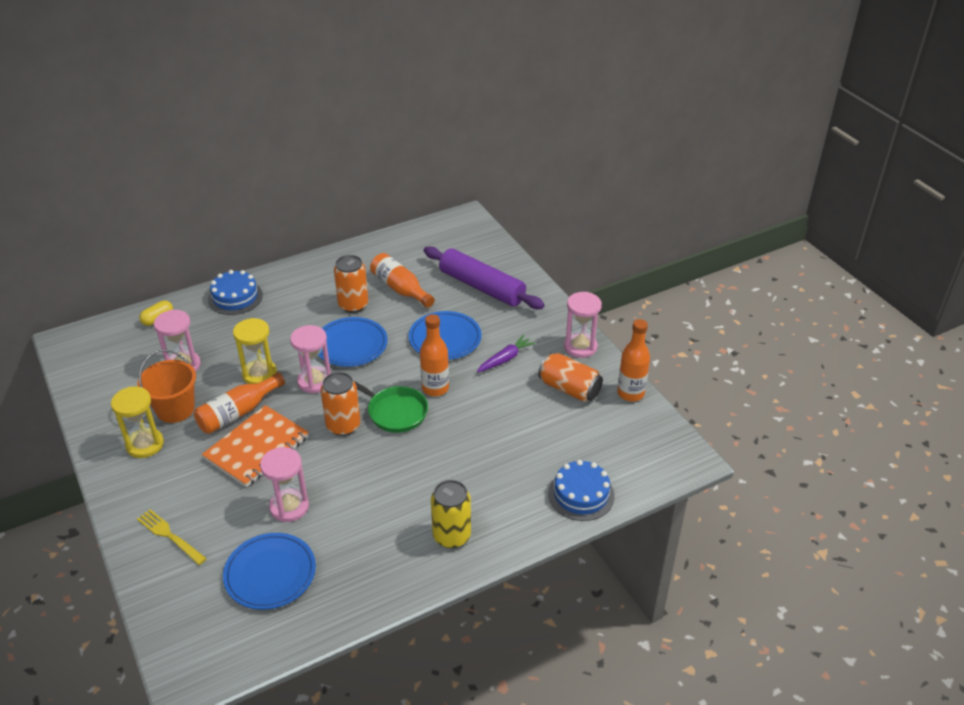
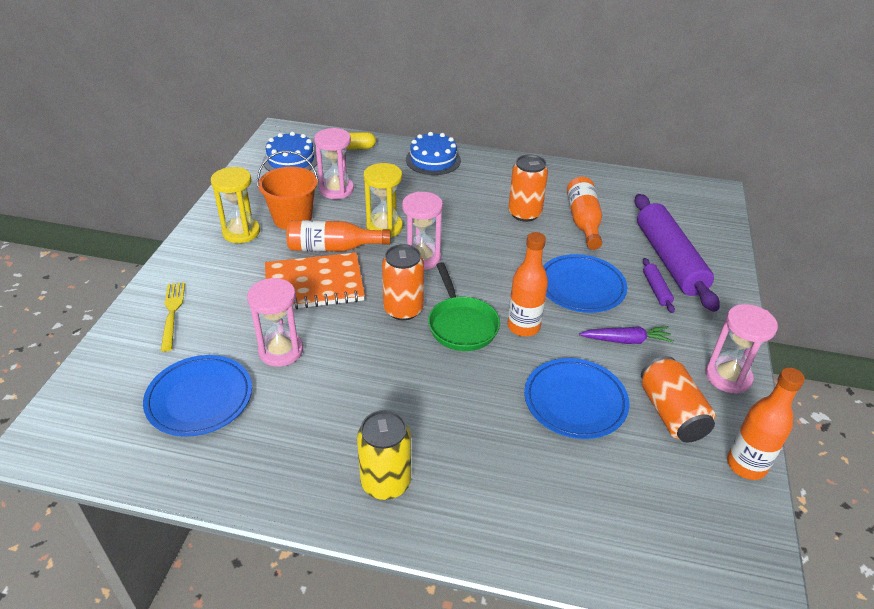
camera: 40 degrees right, 0 degrees up
blue plate [318,317,388,367] -> blue plate moved to [524,358,629,439]
blue cake [548,460,615,521] -> blue cake moved to [263,132,317,171]
none -> purple rolling pin [643,258,675,313]

